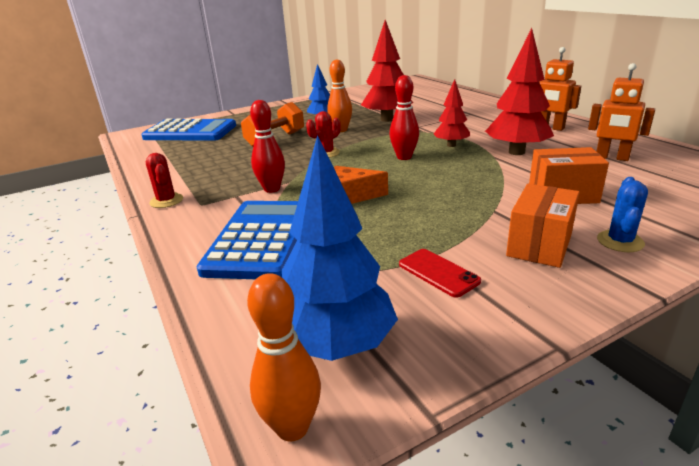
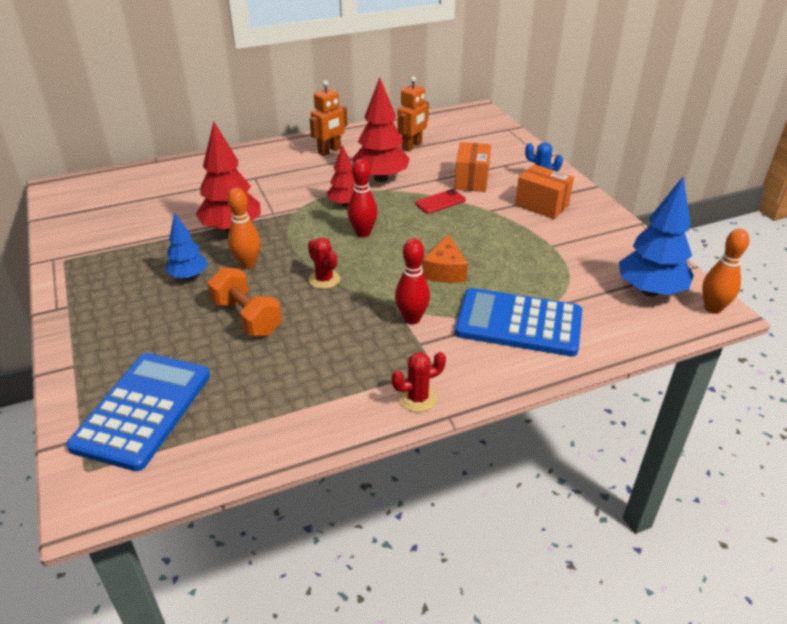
camera: 85 degrees left, 10 degrees up
red phone [399,249,481,298] -> red phone moved to [415,189,466,214]

